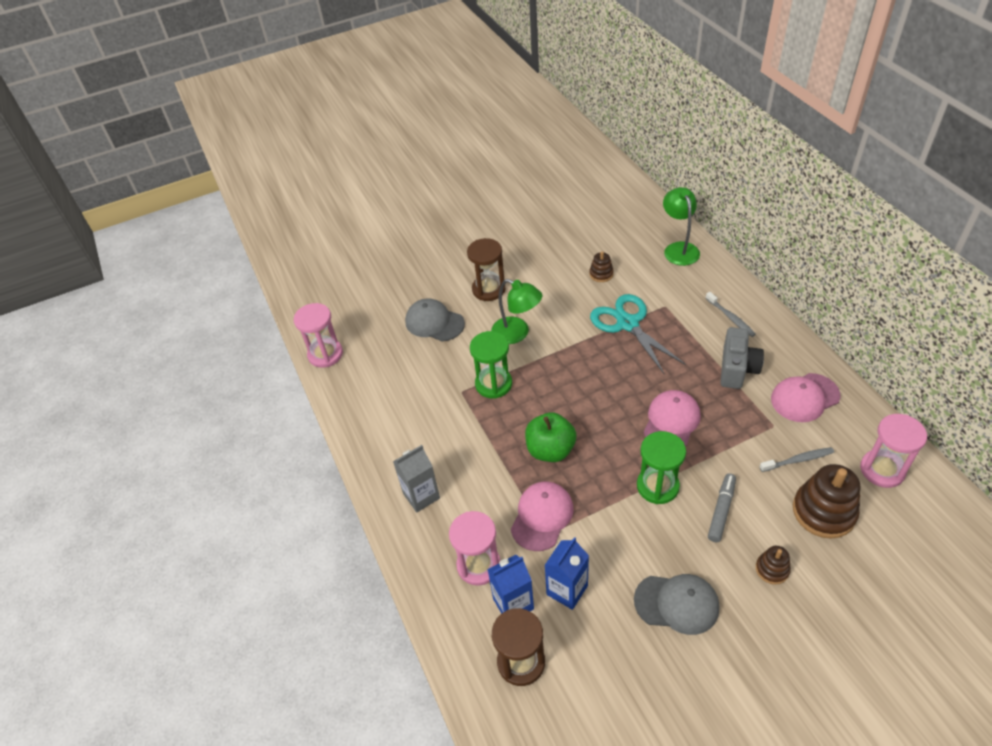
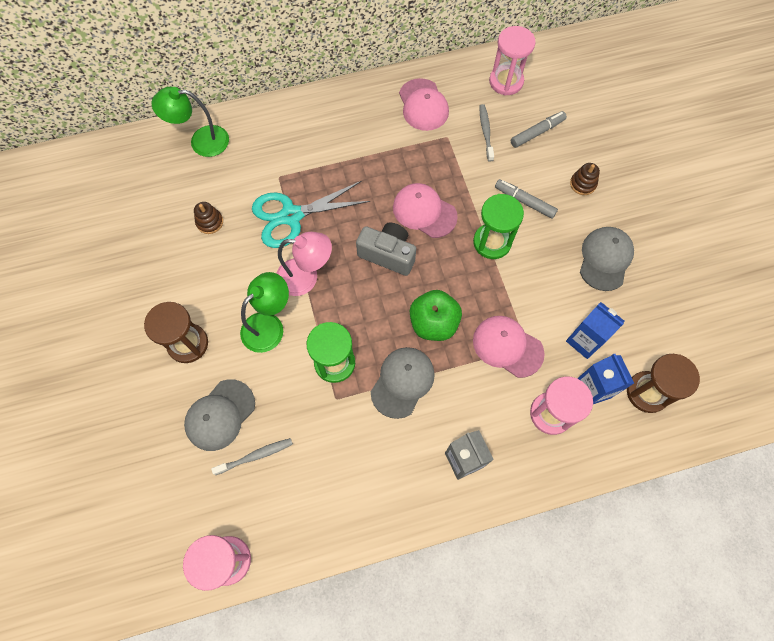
camera: 85 degrees left, 20 degrees up
grey toothbrush [706,292,756,337] -> grey toothbrush moved to [211,438,293,475]
grey camera [720,327,764,389] -> grey camera moved to [356,222,416,276]
brown stacking toy [793,464,860,539] -> grey marker [511,111,567,148]
none -> pink lamp [276,232,332,296]
none -> grey cap [371,347,435,419]

